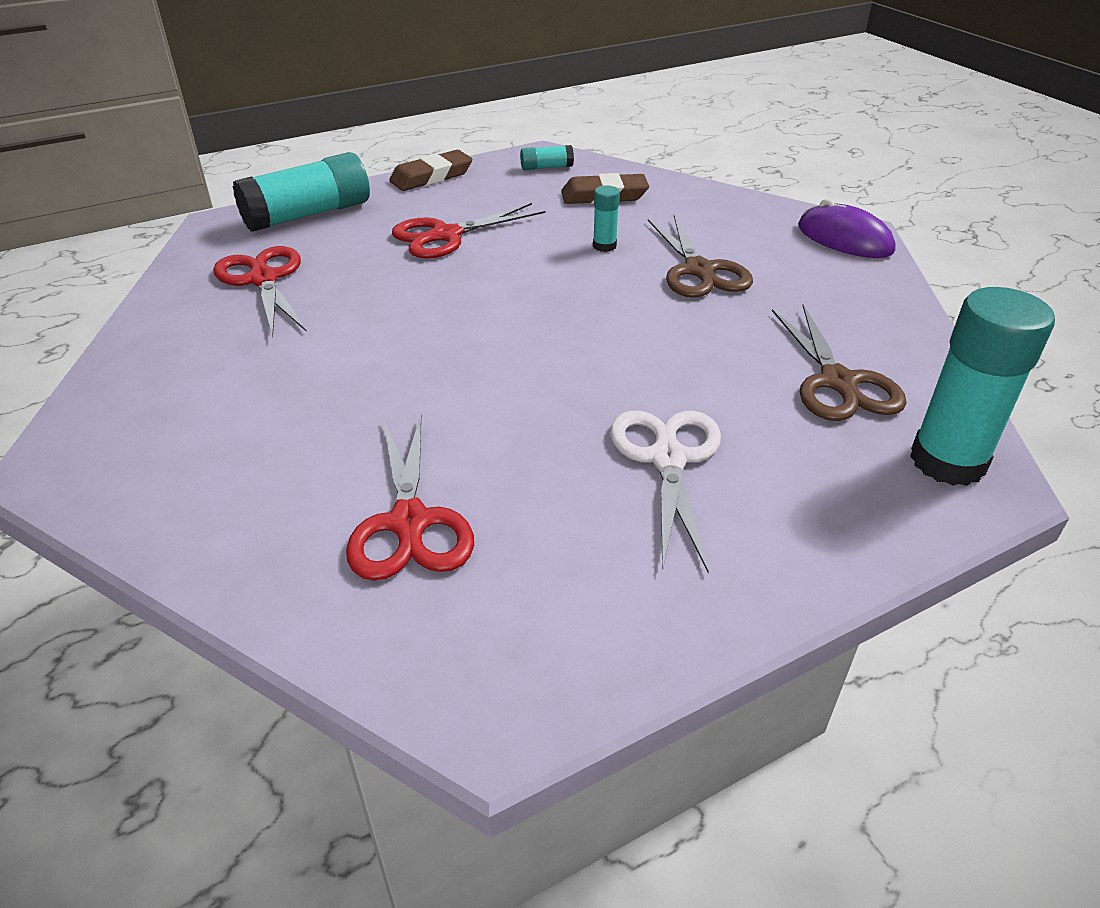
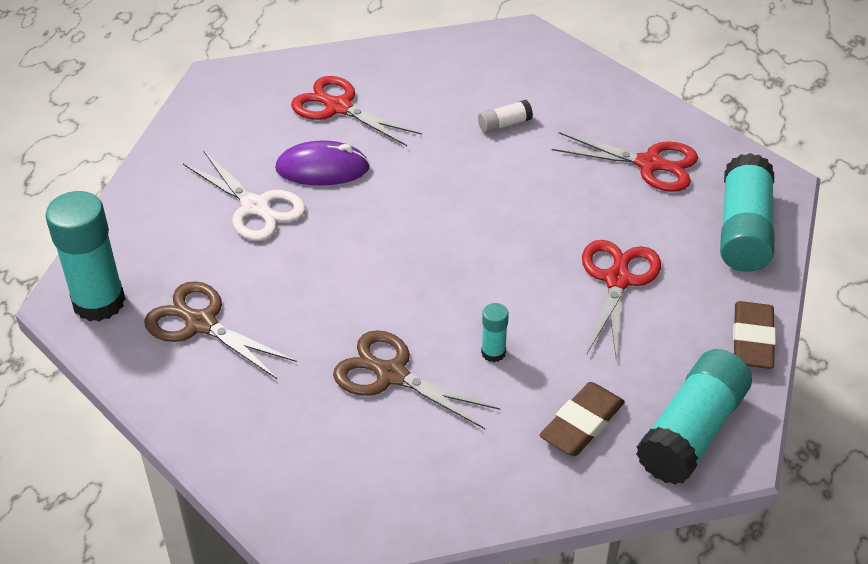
camera: 135 degrees right, 5 degrees up
turquoise glue stick [520,145,574,170] -> turquoise glue stick [636,349,752,485], size x2.18
purple mouse [798,199,896,258] -> purple mouse moved to [275,140,370,186]
none -> white glue stick [478,100,533,133]

